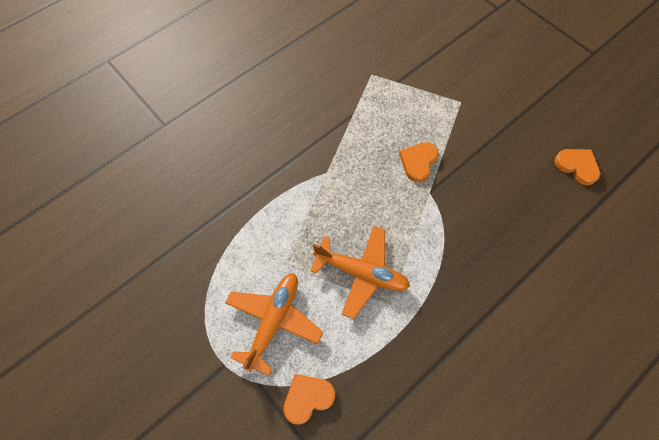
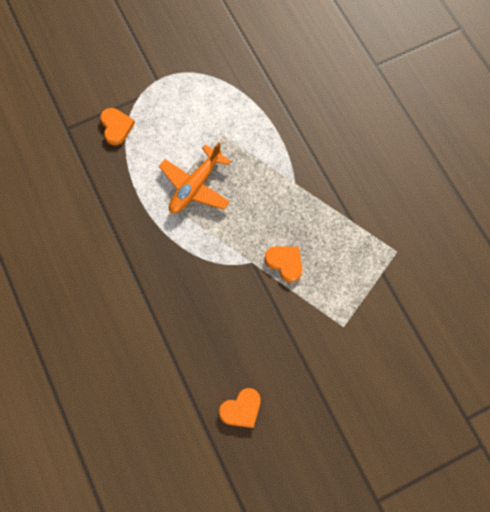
camera: 105 degrees right, 5 degrees up
orange plane [225,273,323,376] -> none

